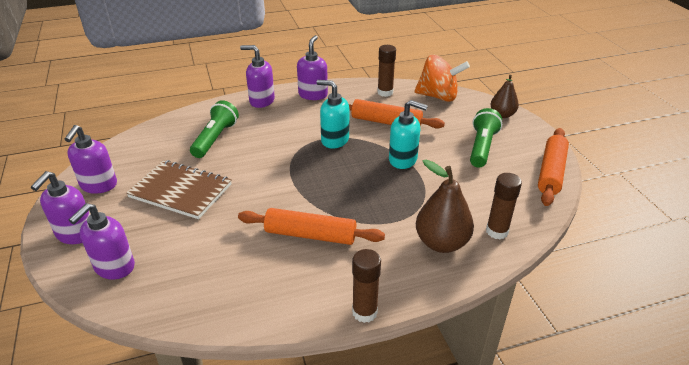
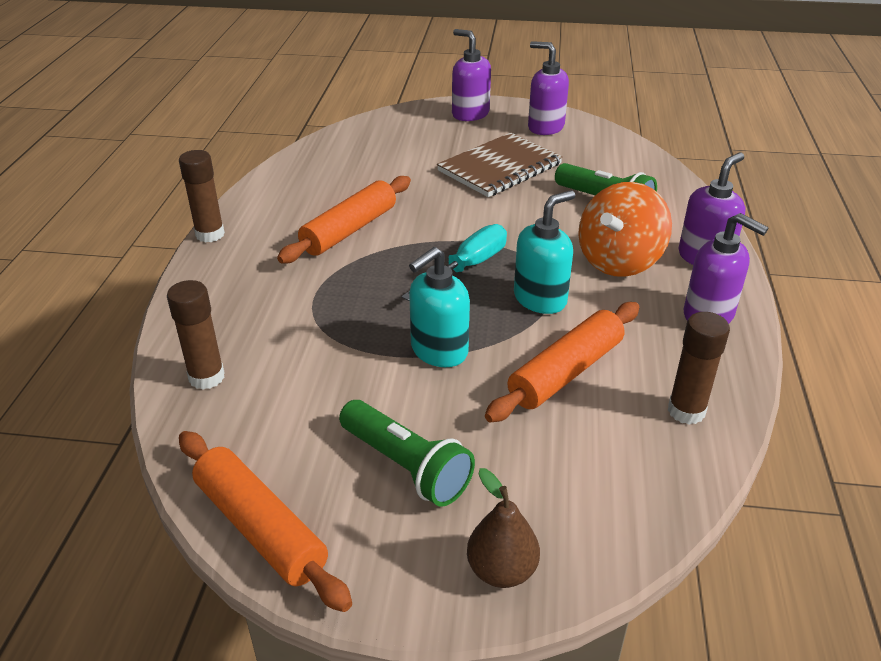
camera: 115 degrees right, 0 degrees up
purple soap dispenser [69,203,135,279] -> none
orange spinning top [414,55,470,102] -> orange spinning top moved to [578,182,672,277]
brown pear [416,159,474,253] -> none
none -> turquoise screwdriver [401,224,507,301]

